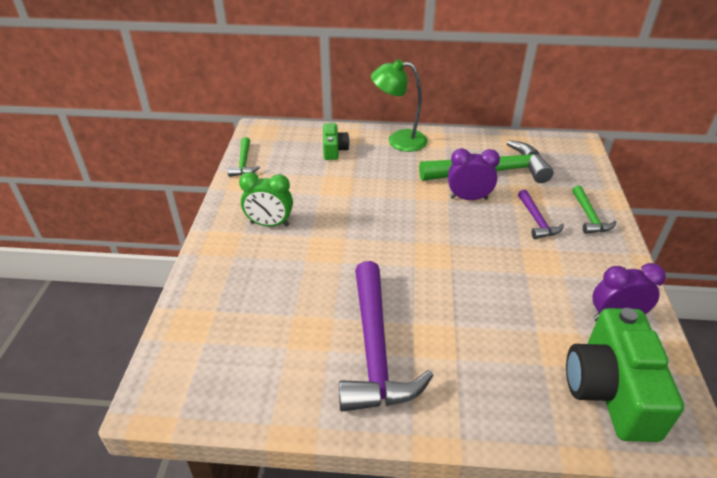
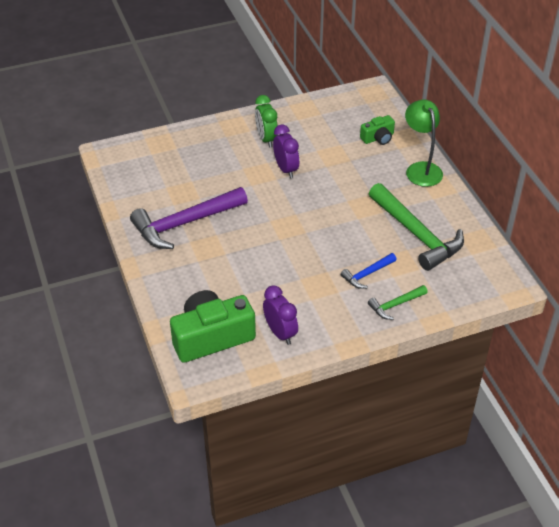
camera: 65 degrees right, 5 degrees up
green hammer [228,137,260,177] -> none
purple clock [448,148,500,200] -> purple clock moved to [273,124,299,178]
purple hammer [518,190,564,239] -> blue hammer [341,253,397,289]

